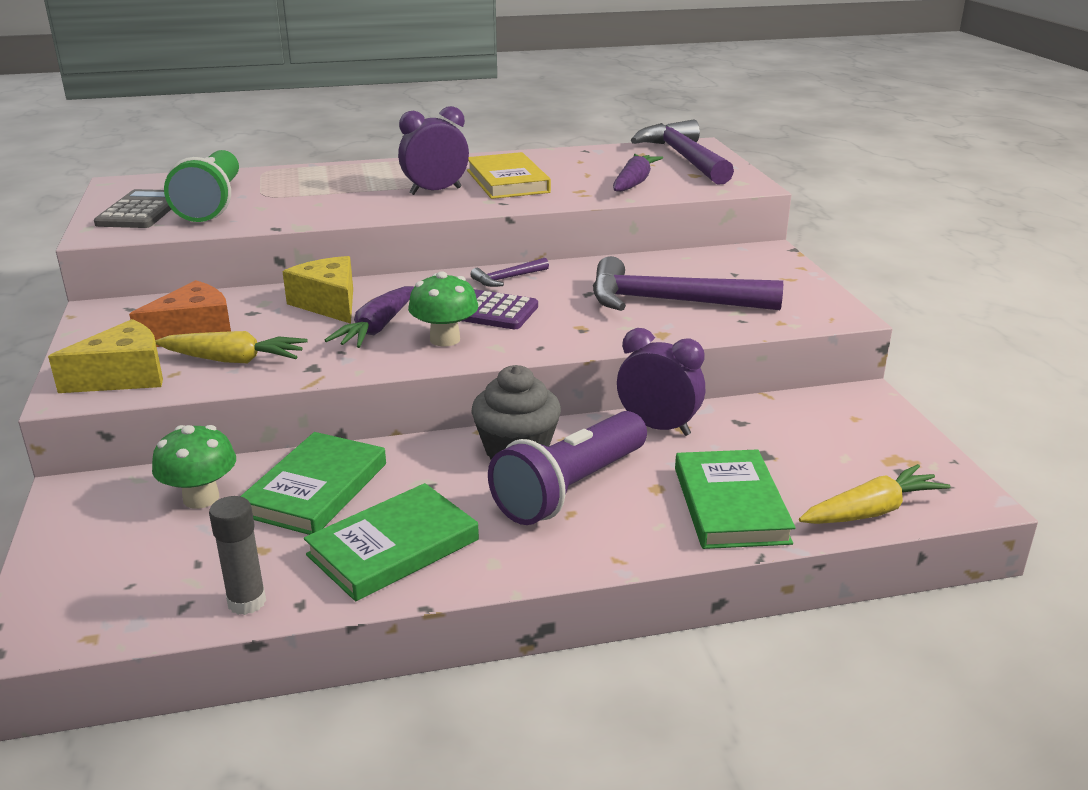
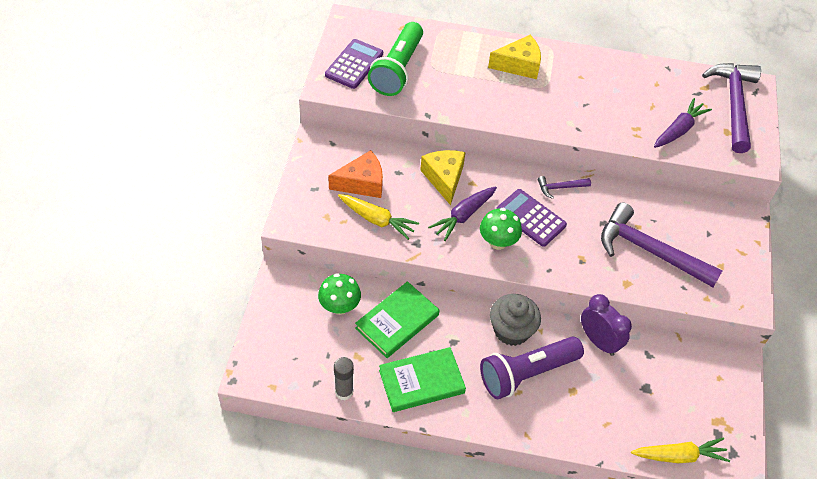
camera: 20 degrees right, 25 degrees up
yellow cheese [48,319,163,393] -> yellow cheese moved to [488,35,541,79]
grey calculator [94,189,171,228] -> purple calculator [325,39,383,89]
purple clock [398,106,469,195] -> none
yellow book [467,152,551,199] -> none
green book [675,449,796,549] -> none

